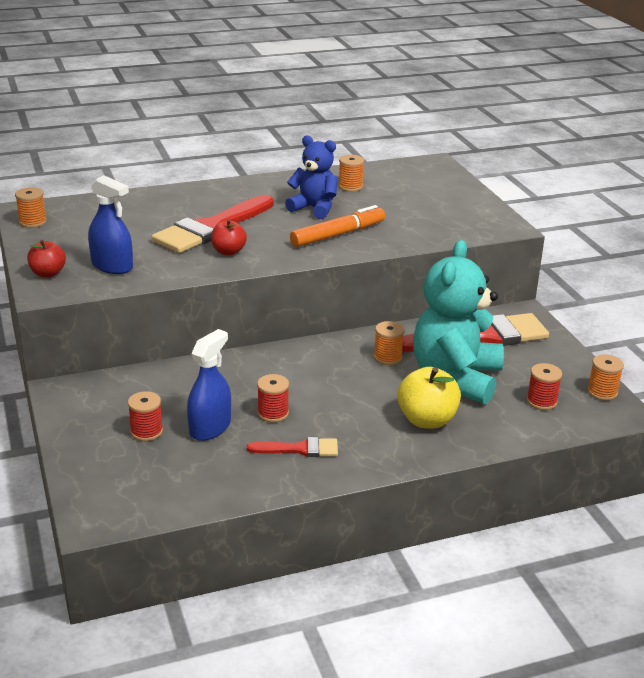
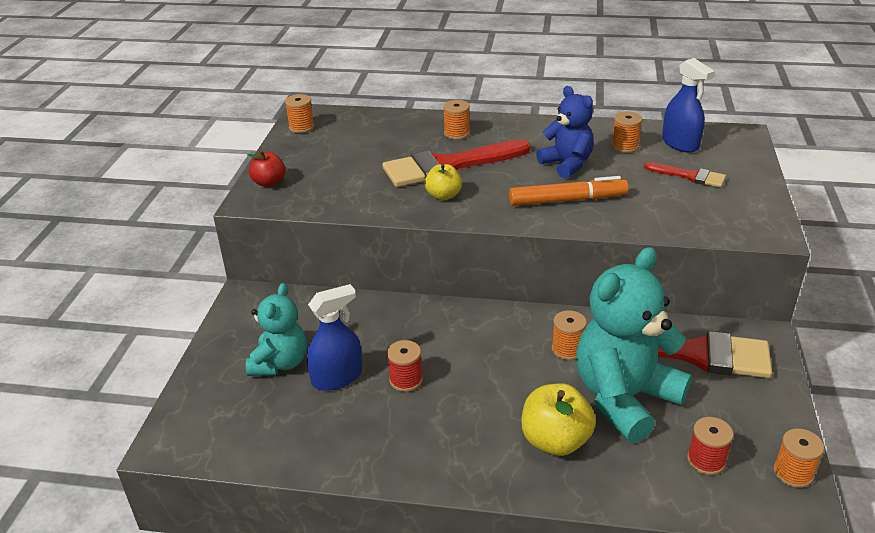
camera: 30 degrees right, 5 degrees up
blue spray bottle [88,175,133,274] -> blue spray bottle moved to [662,58,715,153]
red spool [128,391,163,441] -> turquoise teddy bear [246,283,307,376]
red apple [211,219,247,255] -> yellow apple [425,163,462,200]
red brush [247,437,338,457] -> red brush moved to [644,162,726,188]
none -> orange spool [443,100,470,140]

